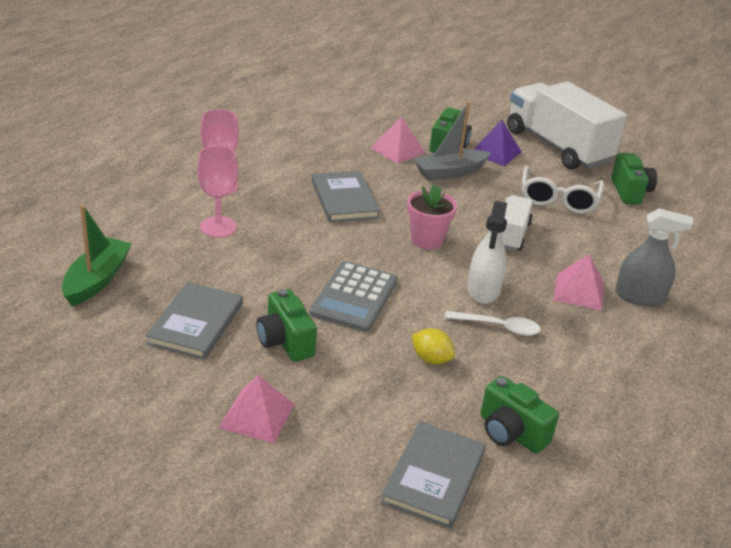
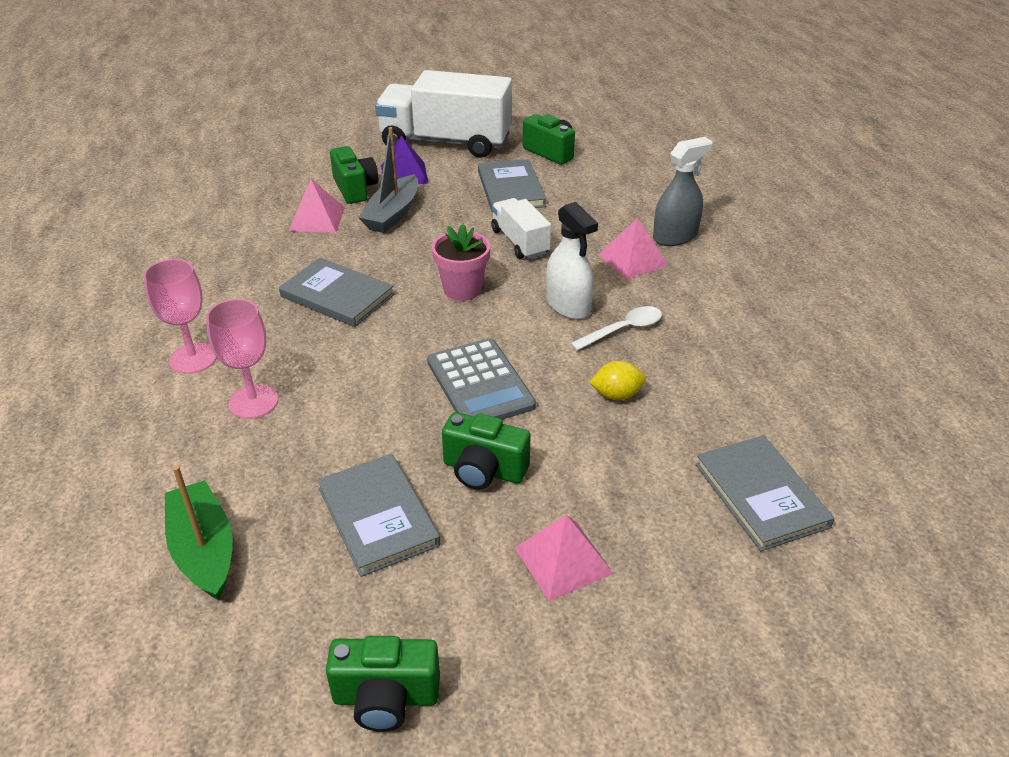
camera: 40 degrees left, 5 degrees up
green camera [481,376,559,454] -> green camera moved to [326,636,440,732]
white glasses [522,166,604,214] -> grey book [478,159,546,212]

